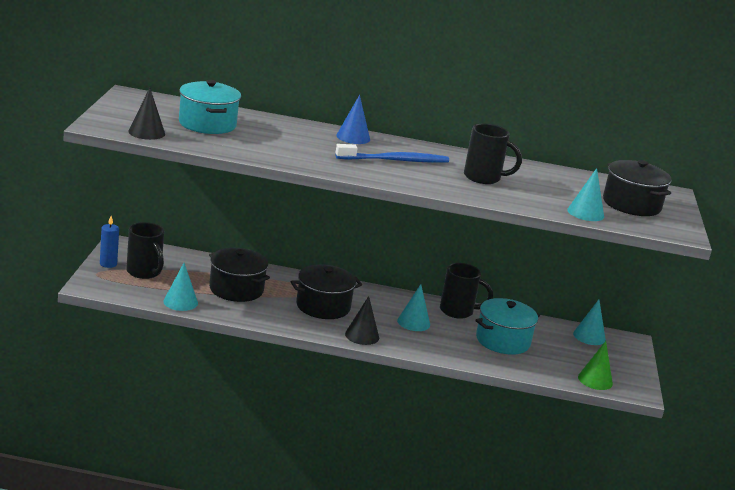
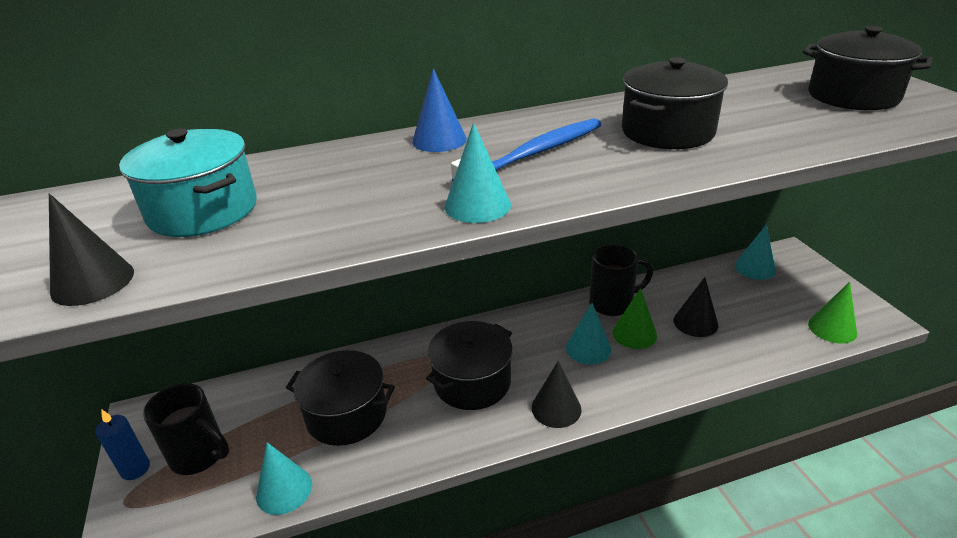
camera: 20 degrees left, 10 degrees up
black mug [464,124,522,184] -> black pot [622,57,728,149]
turquoise pot [475,298,540,355] -> black cone [673,277,718,337]
turquoise cone [567,168,604,221] -> turquoise cone moved to [445,123,511,223]
none -> green cone [612,288,657,349]

